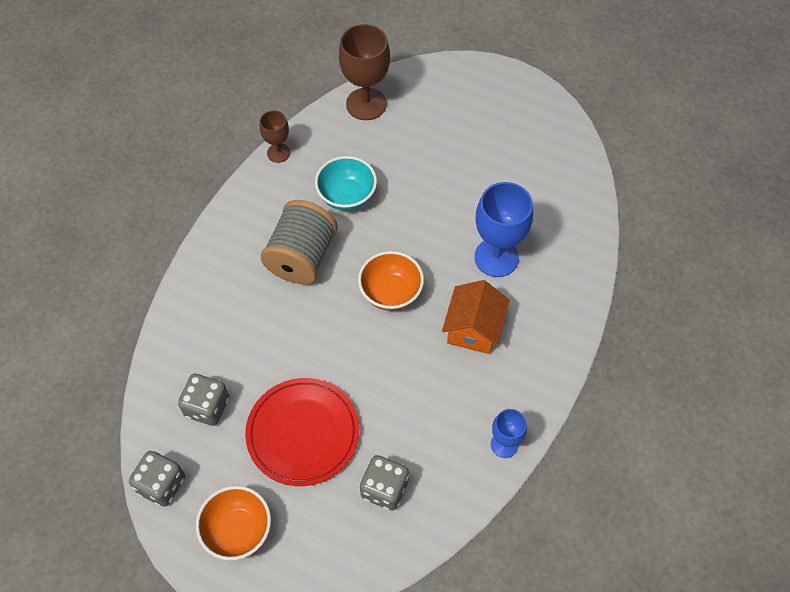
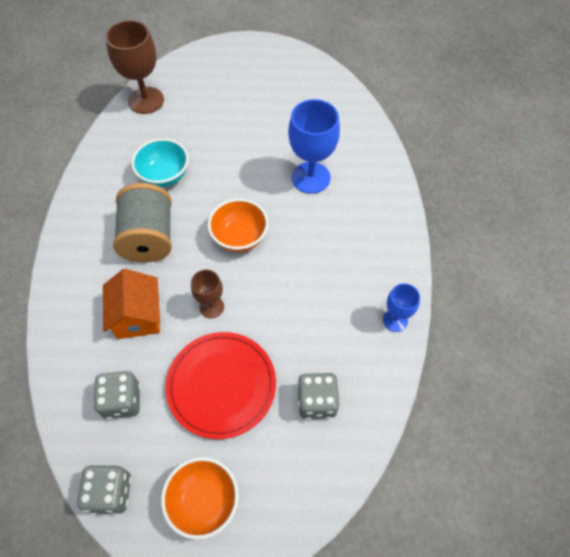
camera: 25 degrees left, 0 degrees up
brown goblet [260,110,290,163] -> brown goblet moved to [191,269,224,318]
orange house [442,280,509,354] -> orange house moved to [103,269,160,339]

